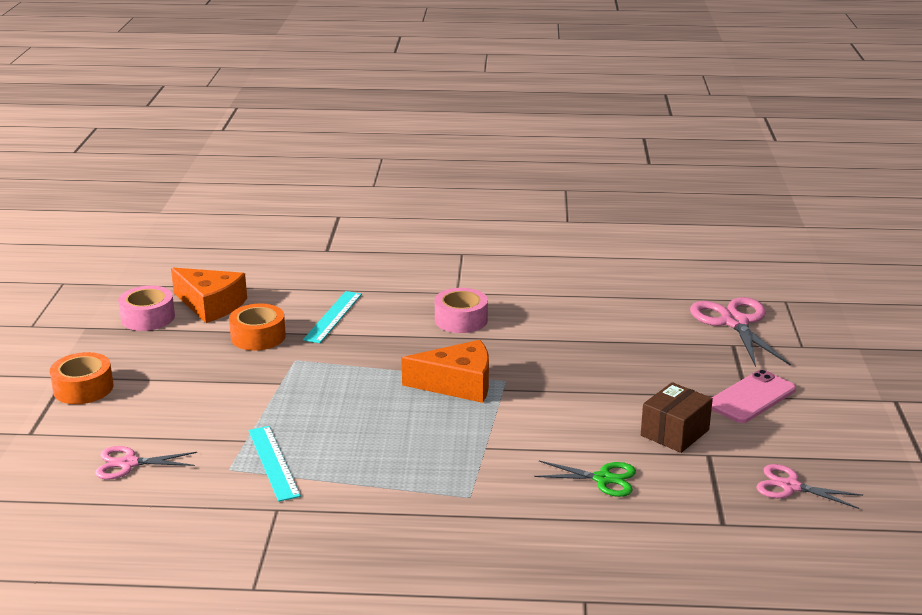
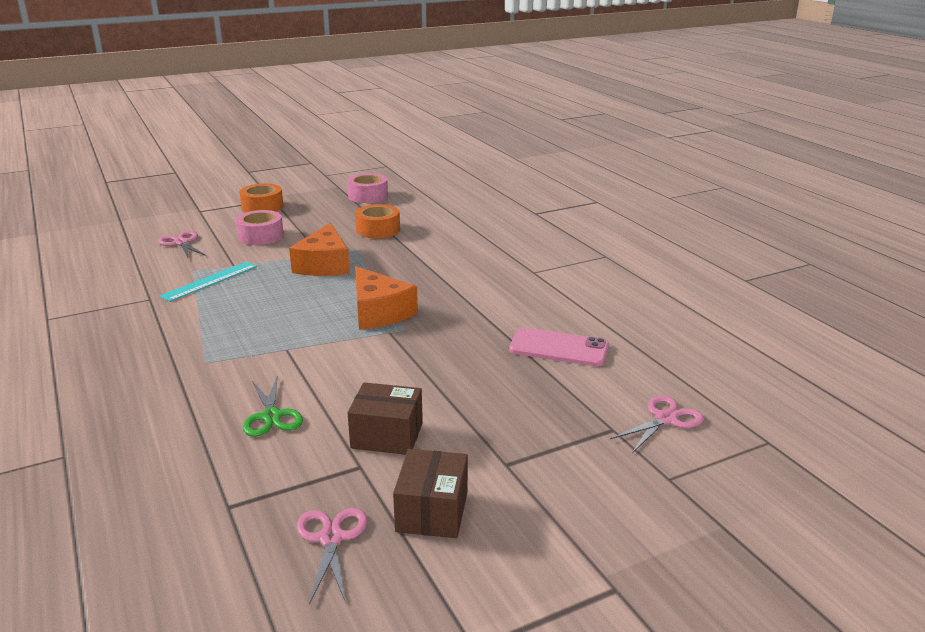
camera: 60 degrees right, 0 degrees up
orange cheese [171,267,247,323] -> orange cheese moved to [289,223,350,276]
turquoise ruler [303,291,362,343] -> none
pink tape [435,288,488,333] -> pink tape moved to [236,210,284,245]
pink scissors [690,297,791,367] -> pink scissors [610,395,704,453], size x0.60
pink phone [712,370,796,423] -> pink phone moved to [509,328,609,366]
none -> brown box [393,449,468,538]

